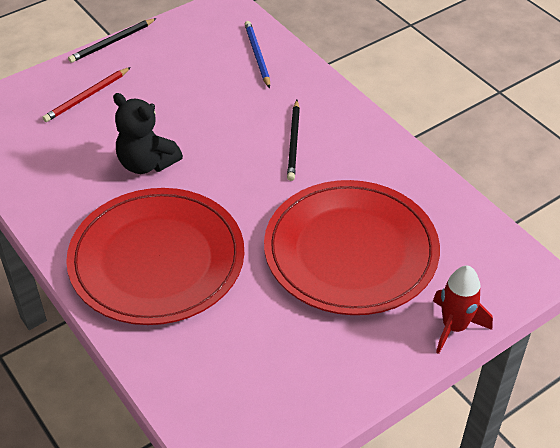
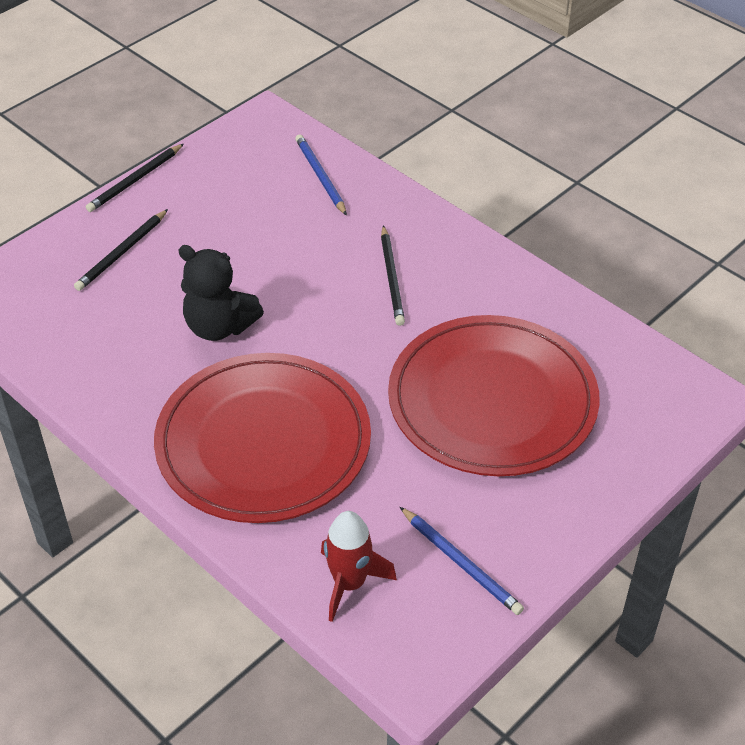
camera: 10 degrees left, 0 degrees up
red pencil [42,67,131,122] -> black pencil [74,209,168,291]
red rocket [433,266,493,354] -> red rocket moved to [321,511,397,622]
none -> blue pencil [400,507,524,615]

